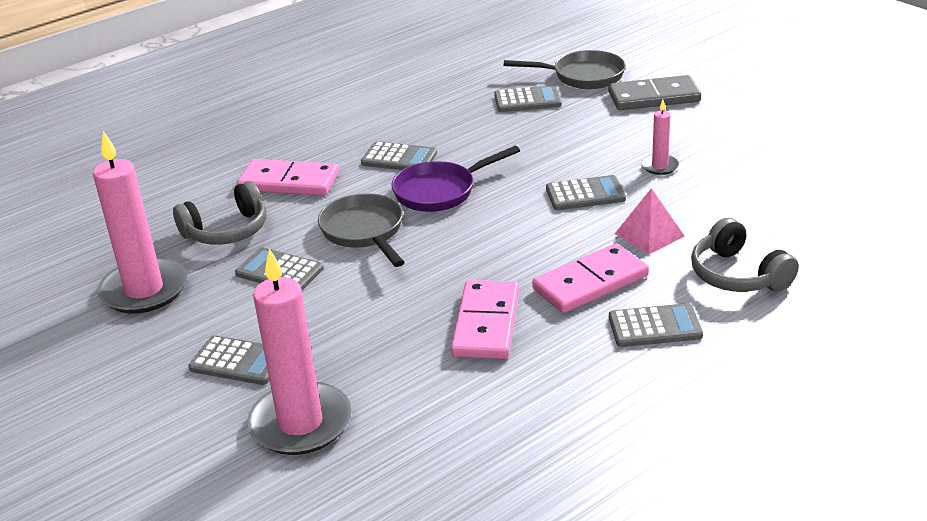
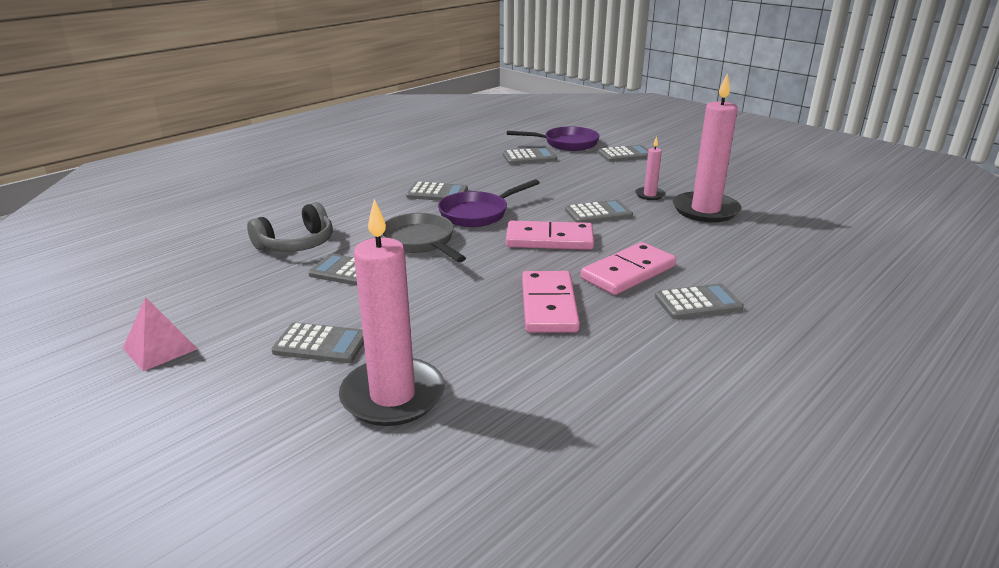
camera: 10 degrees left, 5 degrees down
pink candle [93,131,187,314] -> pink candle moved to [673,73,741,222]
pink domino [237,159,339,196] -> pink domino moved to [506,221,594,250]
grey pan [504,50,625,89] -> purple pan [507,126,600,151]
grey domino [608,75,701,110] -> grey calculator [598,145,648,162]
pink pyramid [615,188,684,255] -> pink pyramid moved to [123,297,198,371]
grey headphones [691,218,799,292] -> none

